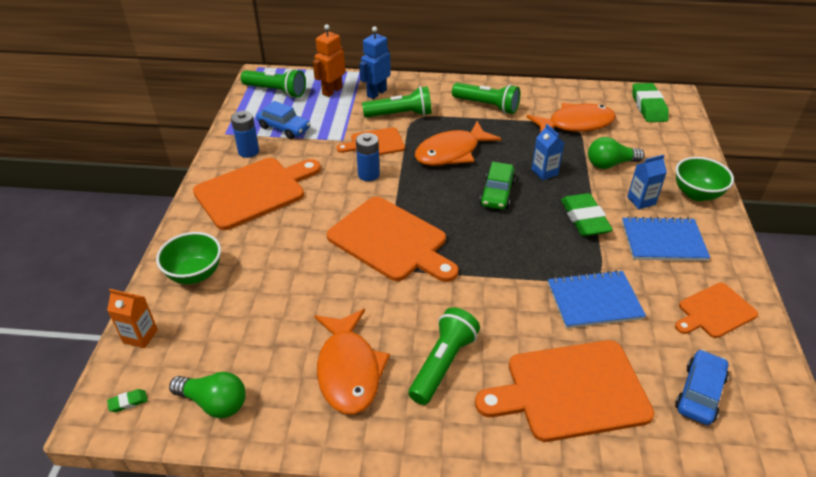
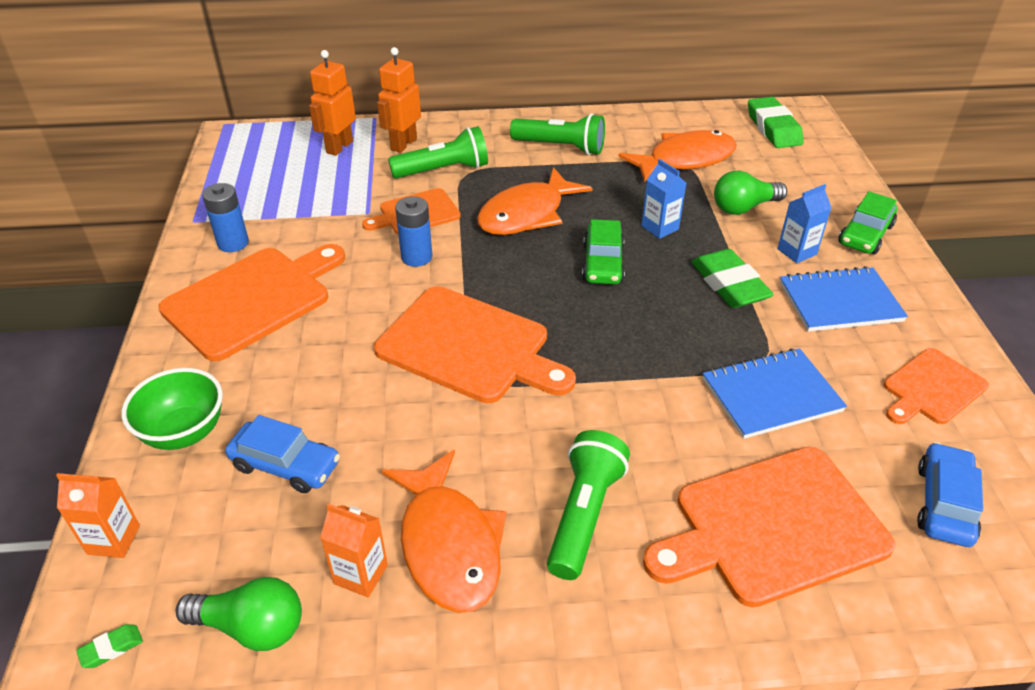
camera: 10 degrees left, 0 degrees up
green flashlight [241,69,306,98] -> none
blue car [256,101,311,139] -> blue car moved to [225,415,340,493]
blue robot [359,26,391,99] -> orange robot [377,47,421,153]
green bowl [675,157,734,201] -> green car [838,191,897,254]
none -> orange carton [320,504,388,597]

